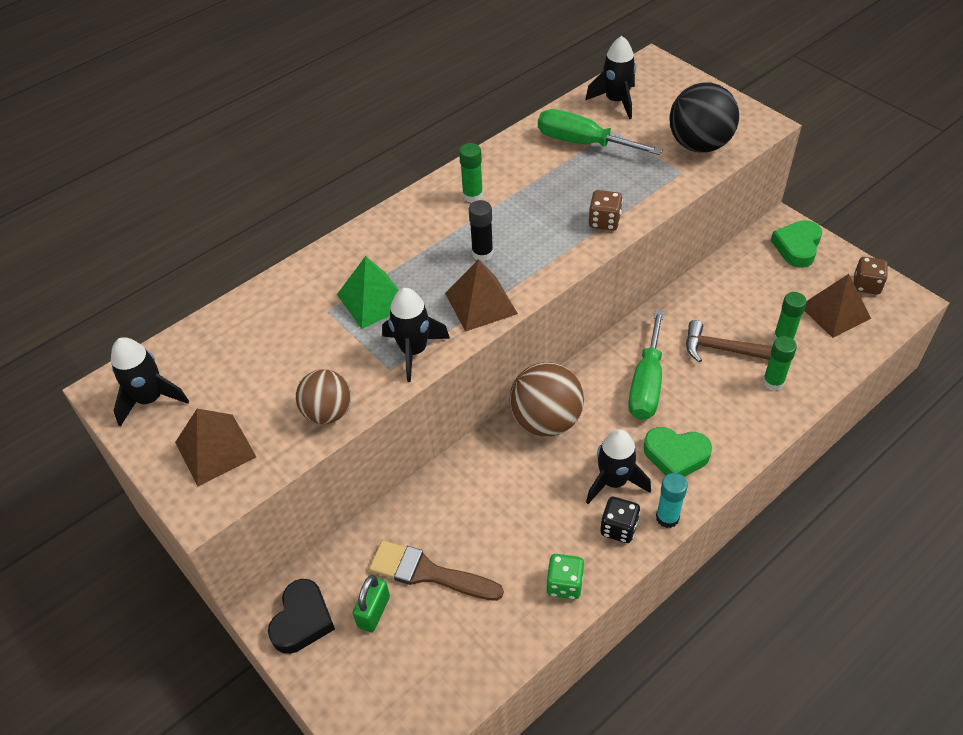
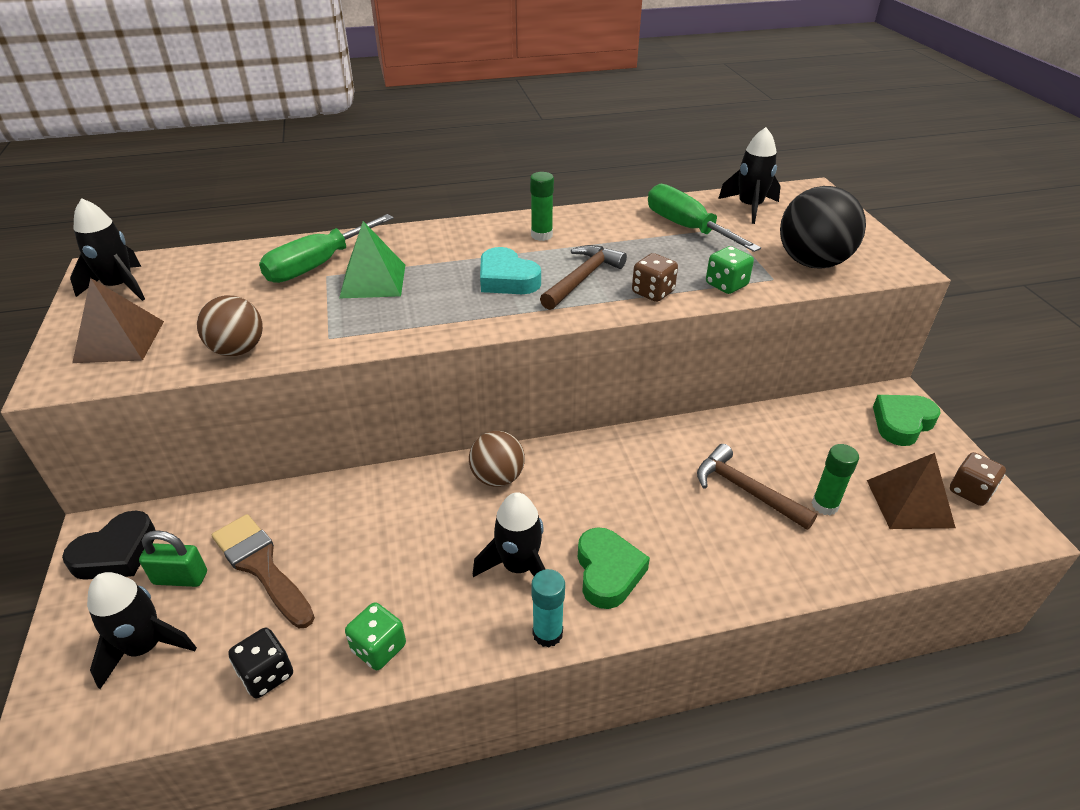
camera: 25 degrees right, 10 degrees down
green padlock [353,575,390,632] -> green padlock turned 45 degrees clockwise [139,530,207,587]
black rocket [382,288,450,382] -> black rocket moved to [87,572,197,689]
brown pyramid [445,259,518,332] -> none
black glue stick [469,200,493,261] -> turquoise heart [480,247,541,294]
brown ball [509,362,584,436] -> brown ball [469,431,525,487], size x0.65
black dice [600,497,640,543] -> black dice moved to [228,628,293,698]
green screwdriver [628,310,664,420] -> green screwdriver moved to [259,214,394,283]
green heart [644,427,712,477] -> green heart turned 135 degrees counterclockwise [578,527,650,609]
green glue stick [763,336,797,391] -> none
none -> brown hammer [540,245,627,310]
none -> green dice [706,246,754,294]

